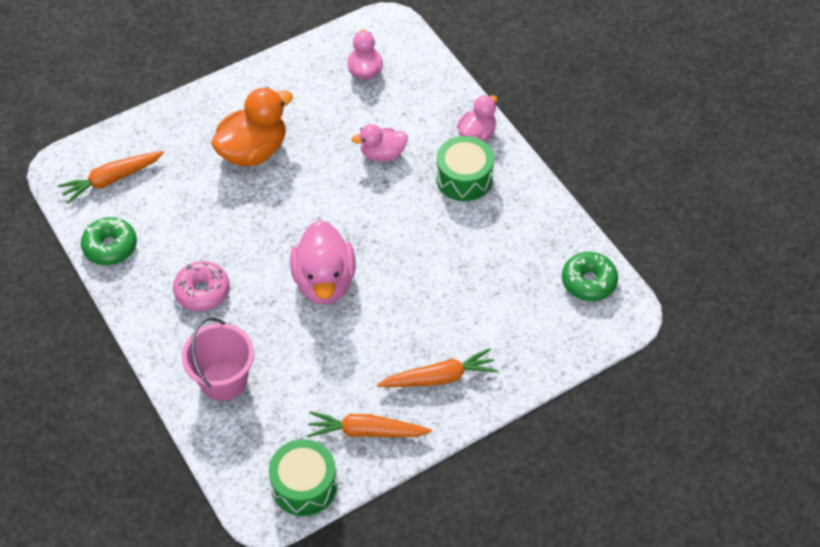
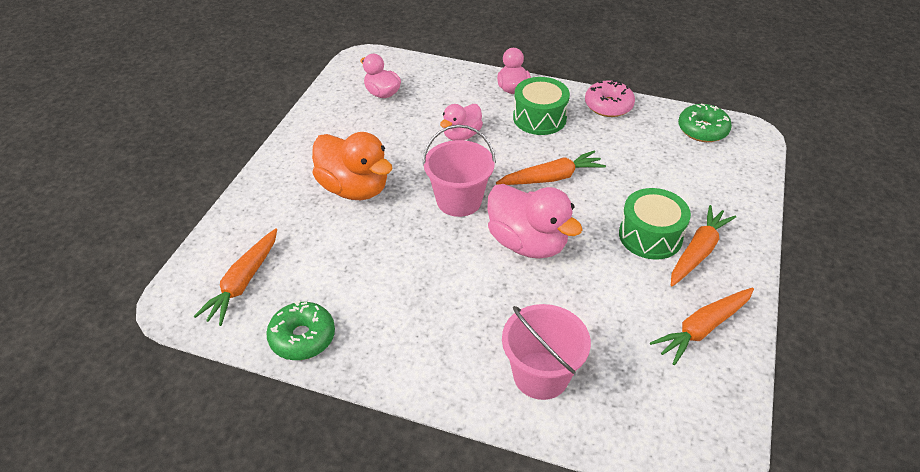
camera: 40 degrees left, 10 degrees down
pink donut [173,261,230,311] -> pink donut moved to [585,79,635,117]
orange duck [211,87,293,166] -> orange duck turned 120 degrees clockwise [312,132,393,200]
green drum [269,439,337,516] -> green drum moved to [619,188,691,260]
none -> pink bucket [422,125,496,217]
none -> orange carrot [496,150,606,185]

